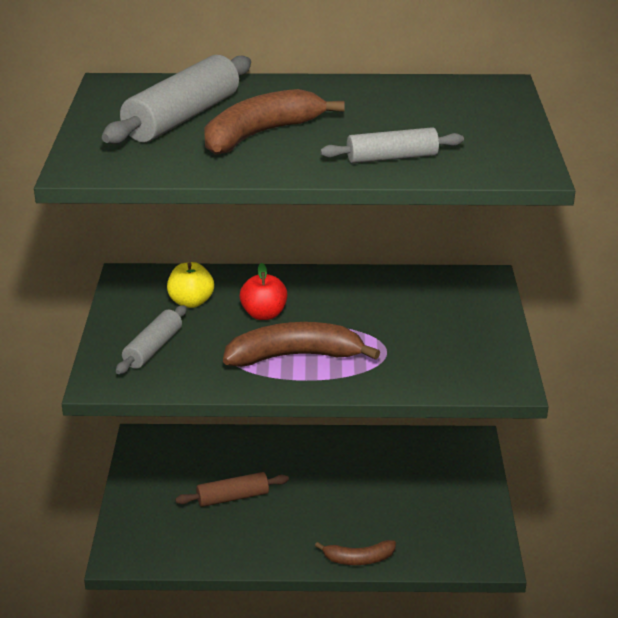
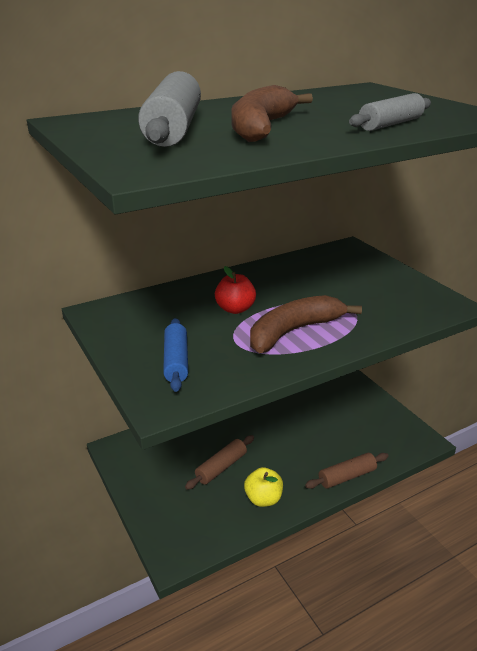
camera: 30 degrees left, 0 degrees up
grey rolling pin [116,305,187,374] -> blue rolling pin [163,318,188,392]
yellow apple [167,262,214,308] -> yellow apple moved to [244,467,283,507]
brown banana [315,540,396,565] -> brown rolling pin [305,453,388,489]

